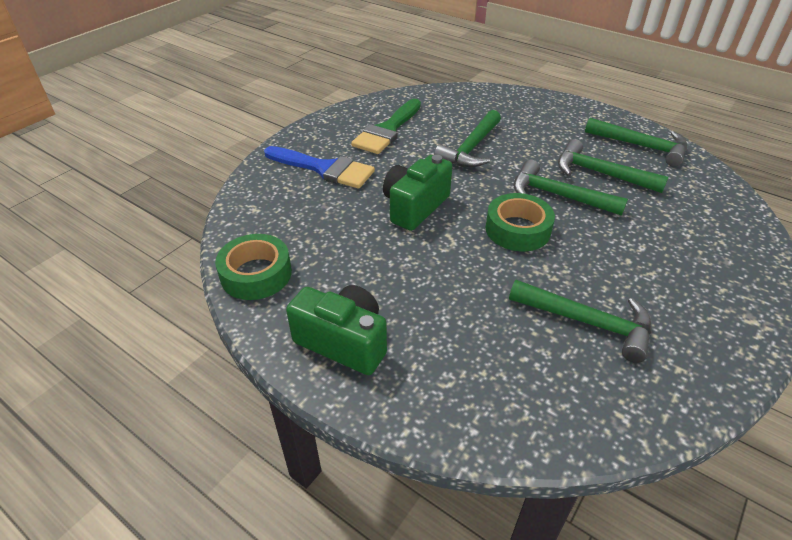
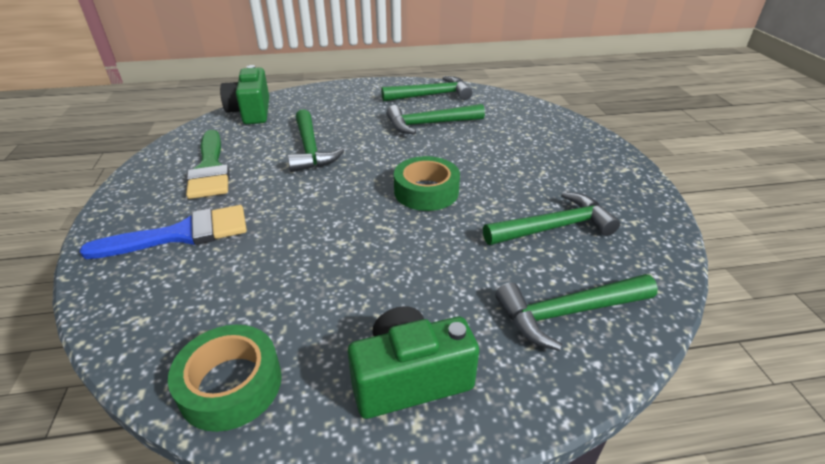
camera: 45 degrees left, 5 degrees down
green camera [383,155,452,231] -> green camera moved to [220,65,269,124]
green hammer [513,159,628,216] -> green hammer moved to [496,274,658,351]

